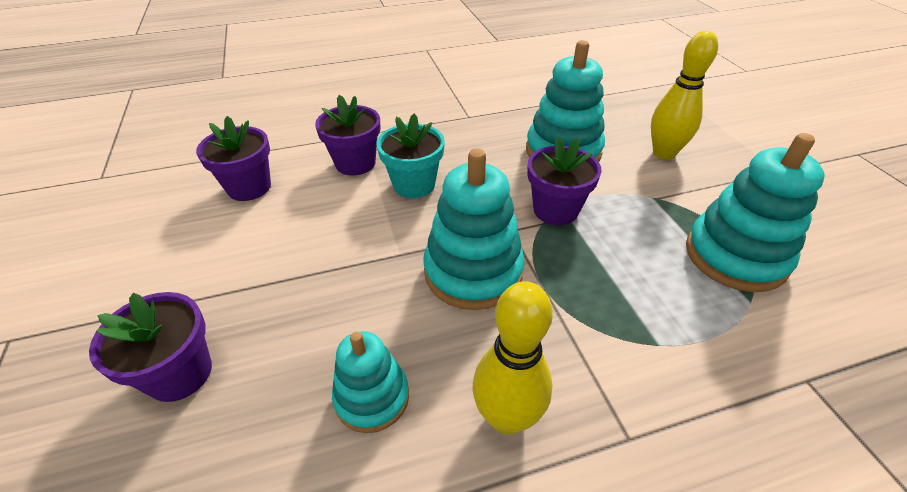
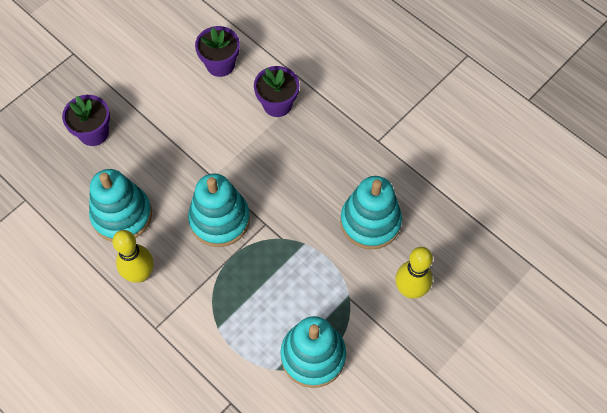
camera: 60 degrees right, 20 degrees up
turquoise stacking toy [332,331,409,433] -> turquoise stacking toy [89,169,152,242], size x1.64
turquoise flower pot [377,113,445,198] -> none
purple flower pot [527,137,602,225] -> none

